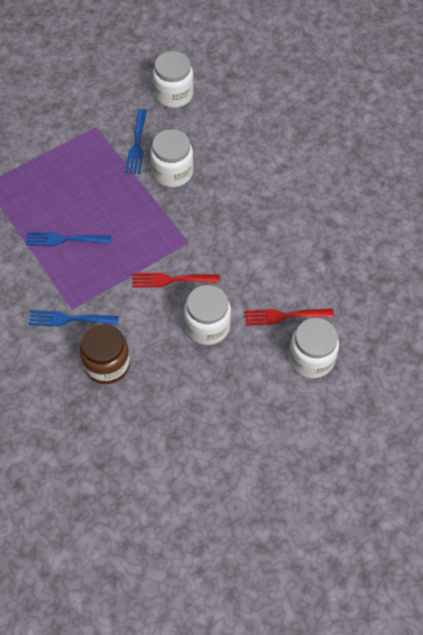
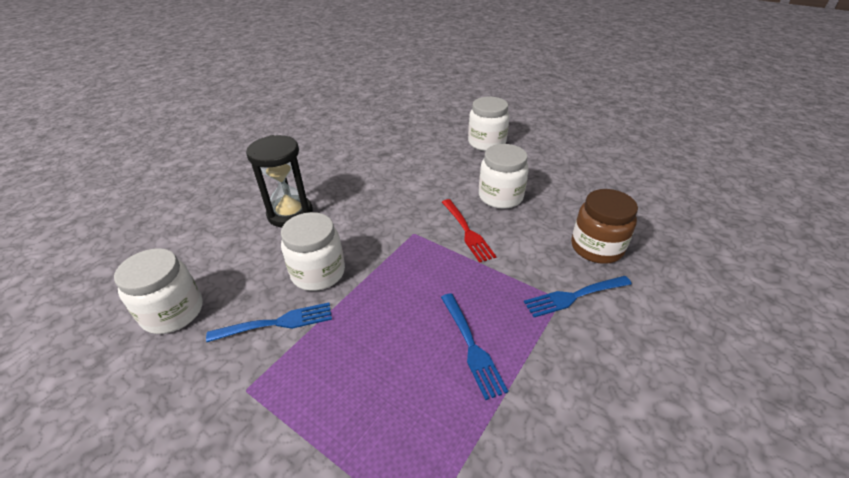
camera: 110 degrees left, 20 degrees down
blue fork [29,310,119,326] -> blue fork turned 90 degrees clockwise [524,276,632,317]
red fork [245,309,334,326] -> none
none -> black hourglass [246,135,313,227]

